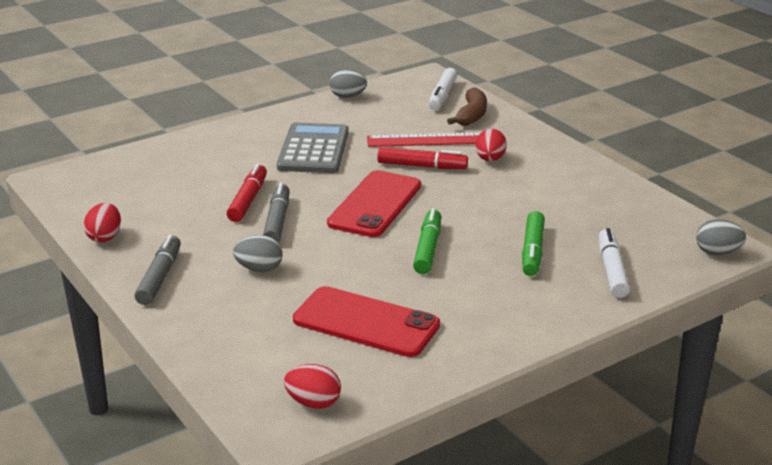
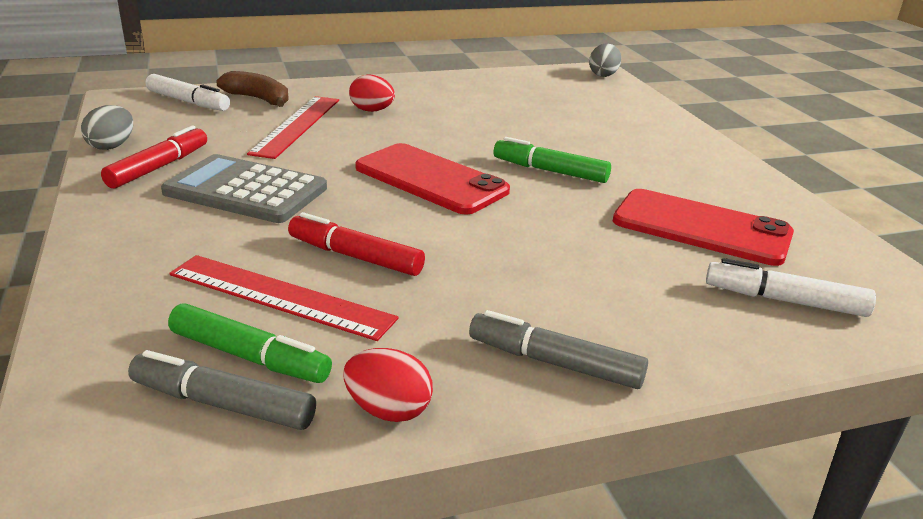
camera: 75 degrees left, 0 degrees up
grey egg [233,235,283,272] -> none
grey marker [263,183,289,242] -> grey marker moved to [128,350,316,430]
red egg [284,364,341,409] -> none
red phone [293,286,440,357] -> red phone turned 75 degrees clockwise [613,189,794,266]
red marker [377,147,468,169] -> red marker moved to [101,125,207,188]
green marker [522,211,545,276] -> green marker moved to [168,303,332,383]
white marker [599,228,630,298] -> white marker moved to [706,258,876,317]
none -> red ruler [169,255,399,341]

